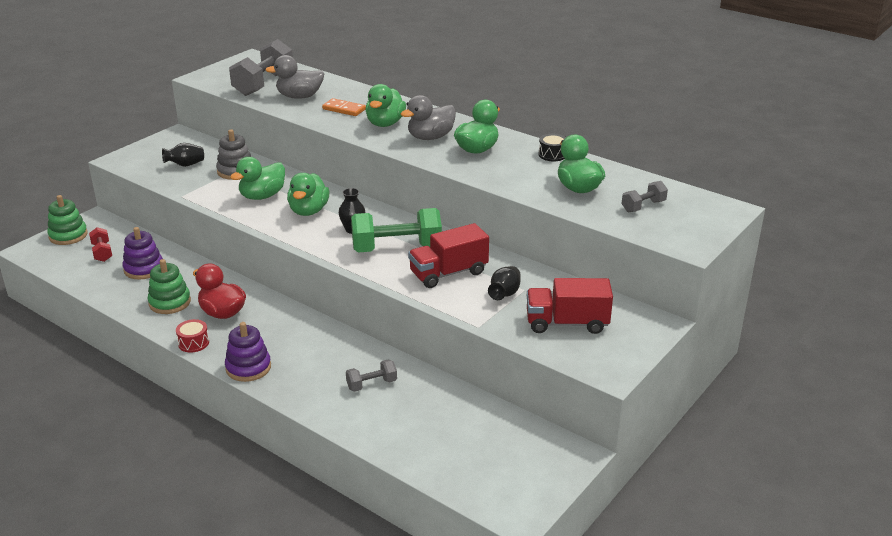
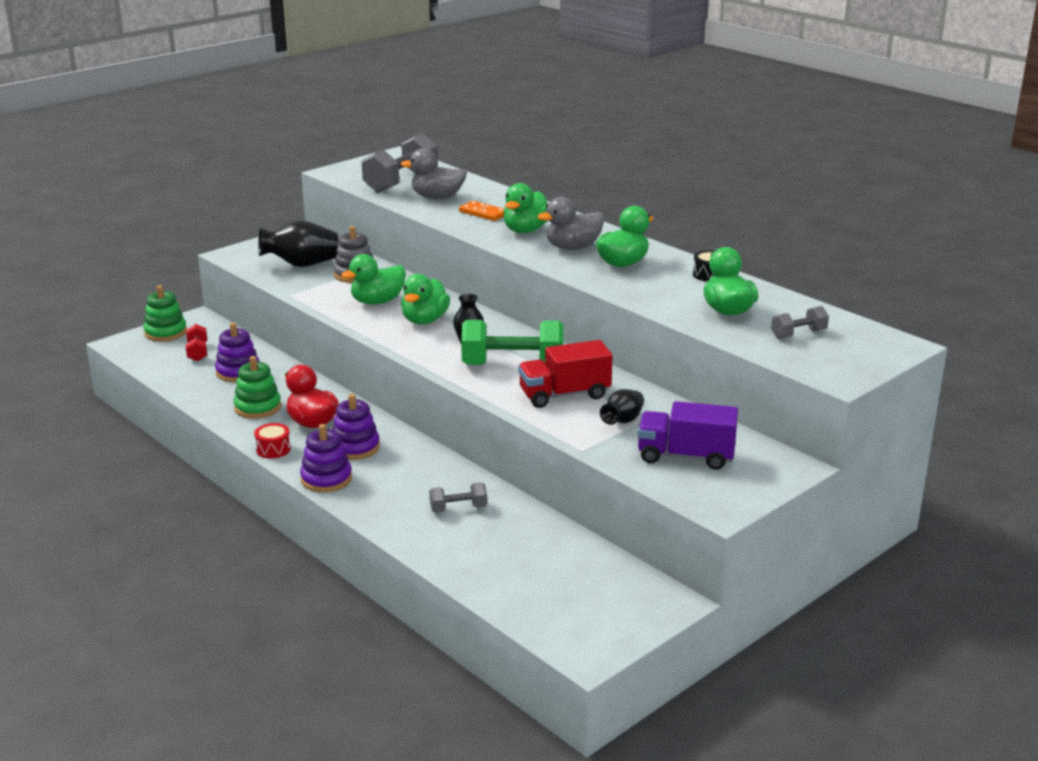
camera: 10 degrees right, 5 degrees down
black vase [162,143,204,167] -> black vase [258,220,338,267], size x1.72
red truck [527,278,613,334] -> purple truck [638,401,738,470]
none -> purple stacking toy [332,394,380,460]

